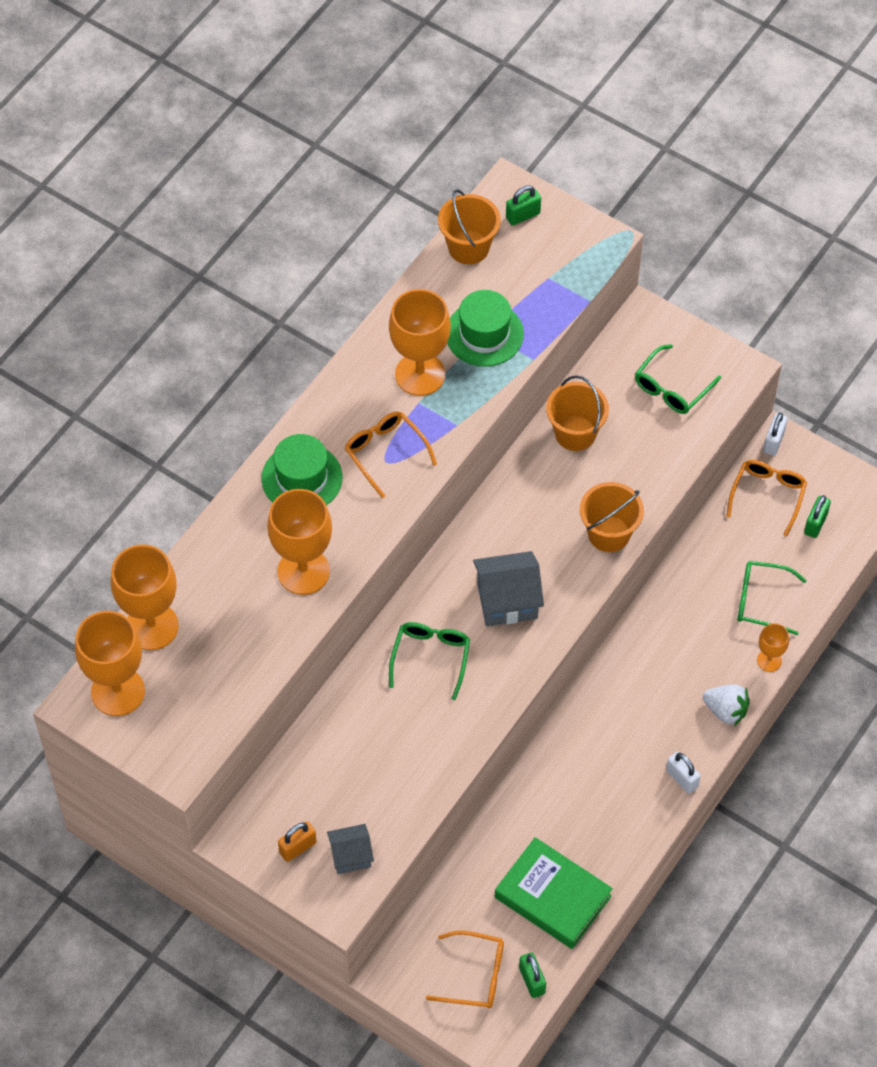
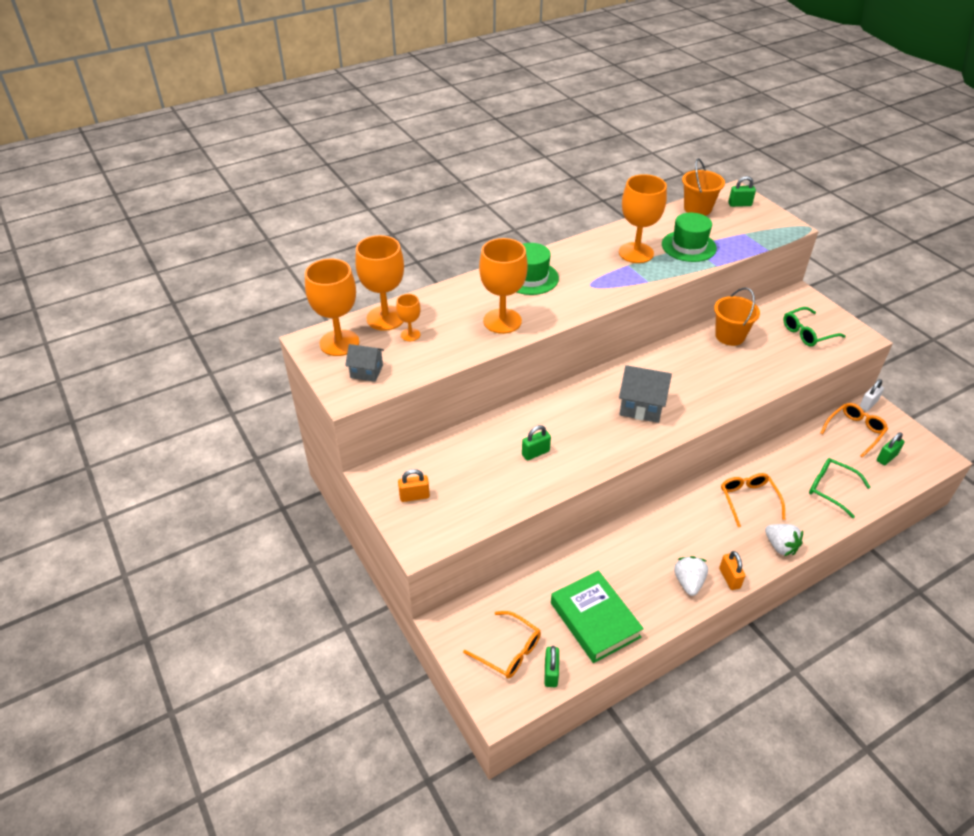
camera: 25 degrees right, 15 degrees down
grey house [327,824,374,874] -> grey house moved to [345,344,384,382]
orange glasses [345,411,437,498] -> orange glasses moved to [721,473,785,527]
green glasses [389,622,470,700] -> none
orange bucket [580,482,644,552] -> none
white padlock [666,752,701,794] -> orange padlock [719,551,746,590]
orange goblet [757,623,789,672] -> orange goblet moved to [396,294,421,341]
none -> green padlock [522,425,551,460]
none -> white strawberry [674,556,708,596]

